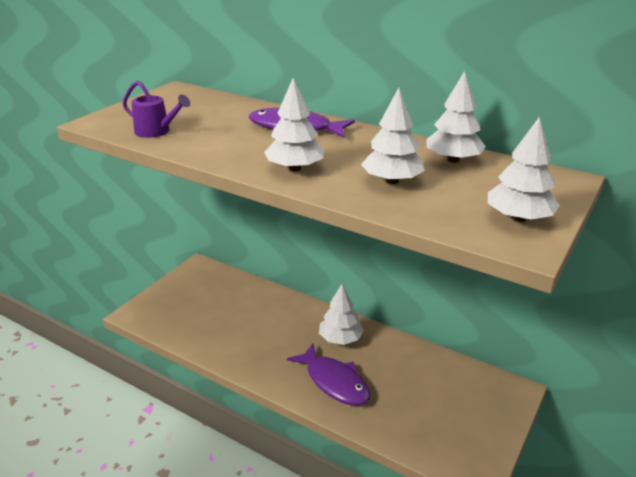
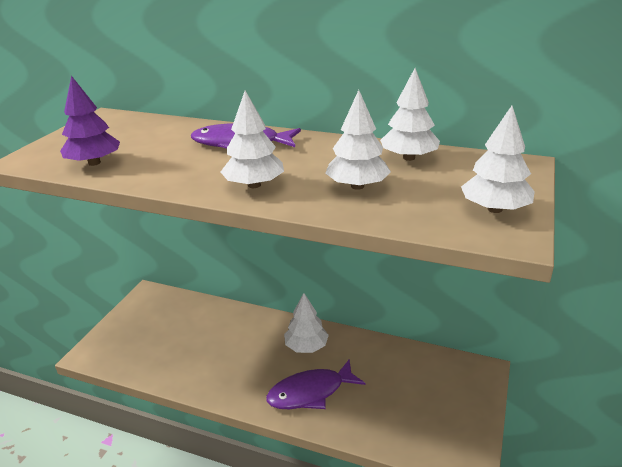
camera: 10 degrees left, 0 degrees up
purple watering can [123,81,190,138] -> purple tree [60,76,120,166]
purple fish [287,343,370,406] -> purple fish turned 120 degrees clockwise [266,360,366,409]

